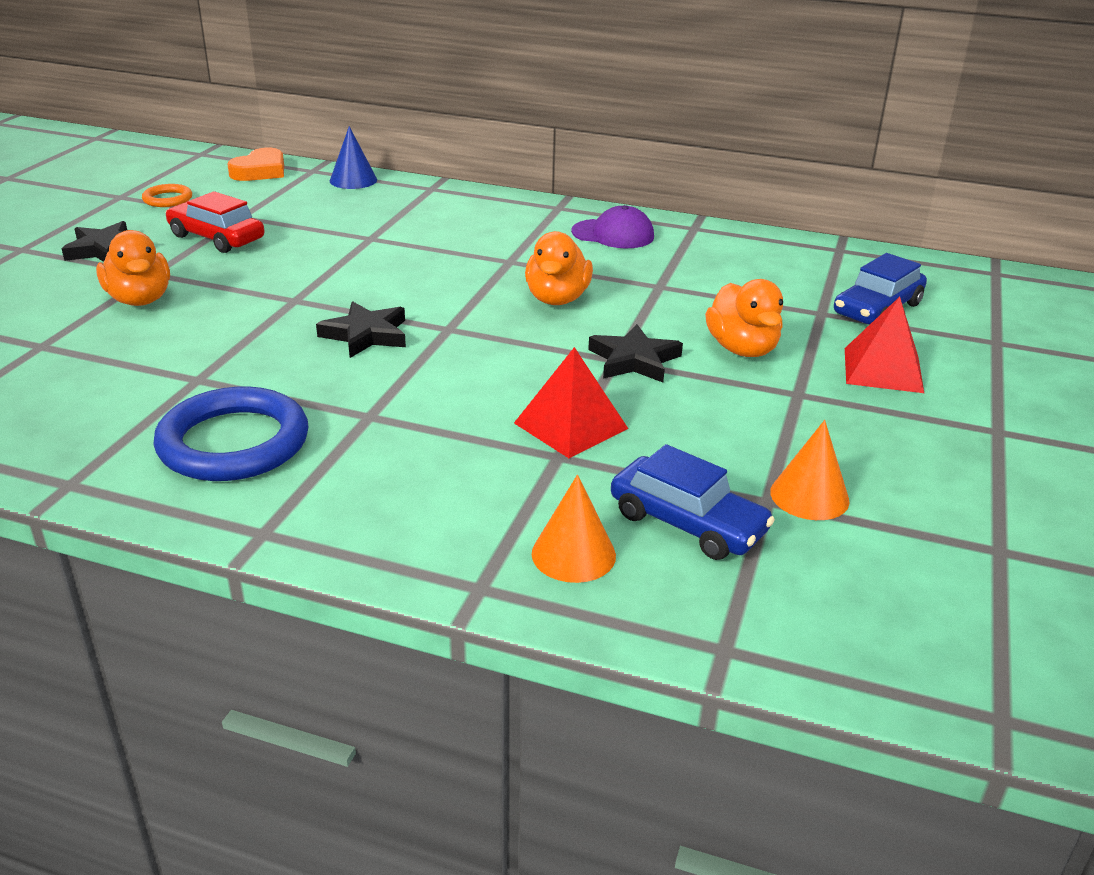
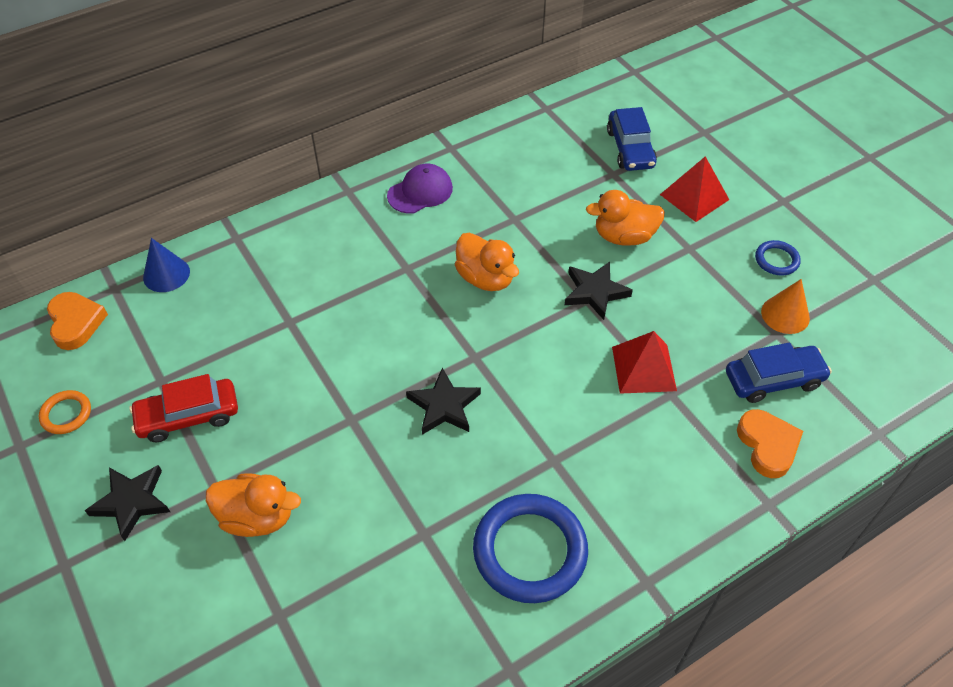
camera: 50 degrees left, 20 degrees up
orange cone [532,474,616,583] -> orange heart [737,409,803,478]
orange duck [705,279,783,357] -> orange duck turned 150 degrees clockwise [586,190,665,246]
none -> blue ring [755,240,801,276]

